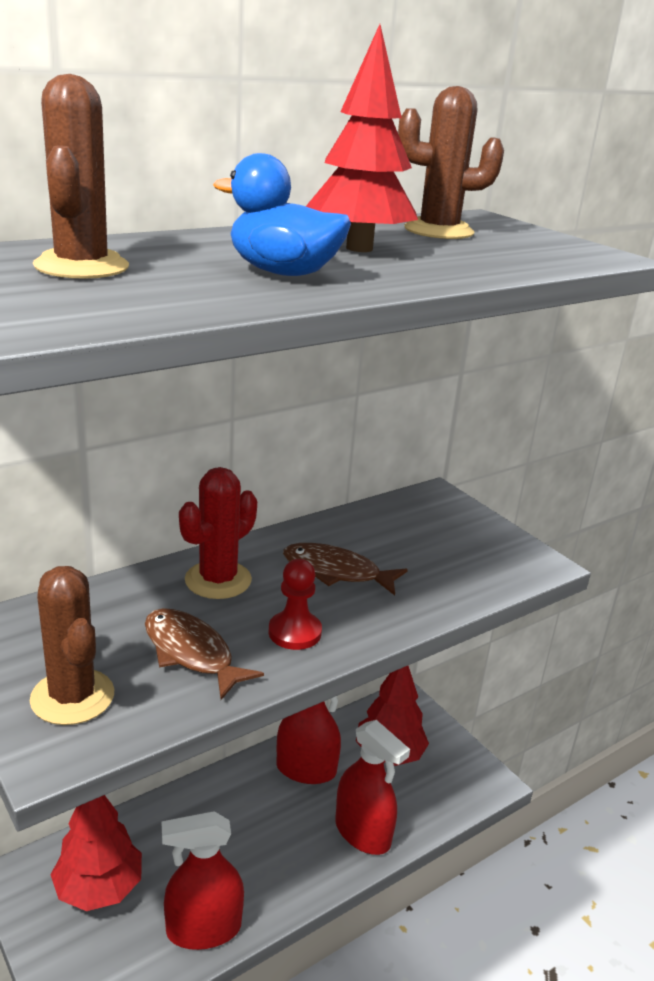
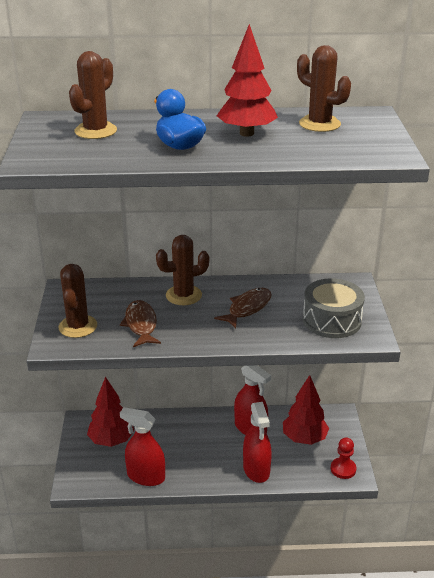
camera: 35 degrees right, 5 degrees up
red cactus [179,467,257,599] -> brown cactus [156,235,209,305]
red pawn [269,559,322,650] -> red pawn moved to [331,437,356,479]
brown fish [283,543,408,595] -> brown fish turned 75 degrees clockwise [214,288,272,328]
none -> grey drum [303,278,365,338]

